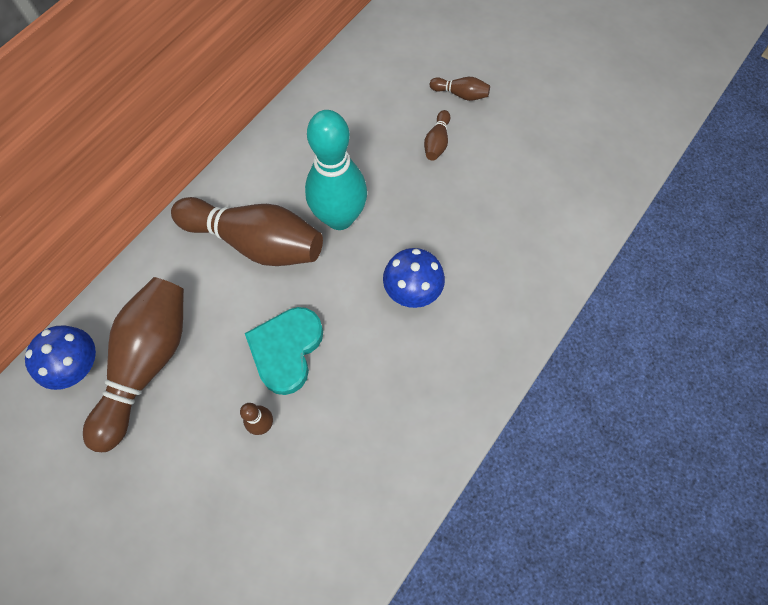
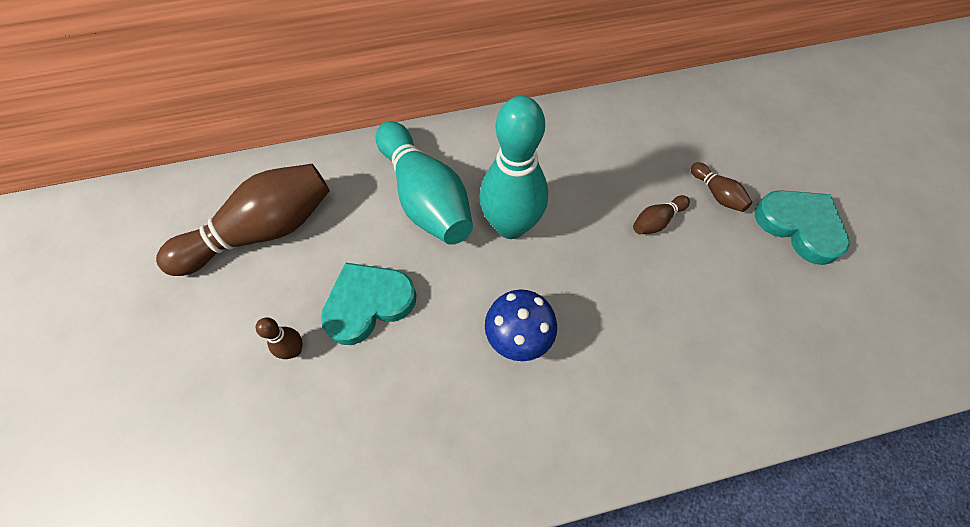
camera: 40 degrees right, 5 degrees down
blue mushroom [25,325,96,390] -> none
brown bowling pin [171,197,323,266] -> turquoise bowling pin [376,121,473,245]
none -> turquoise heart [755,190,850,265]

